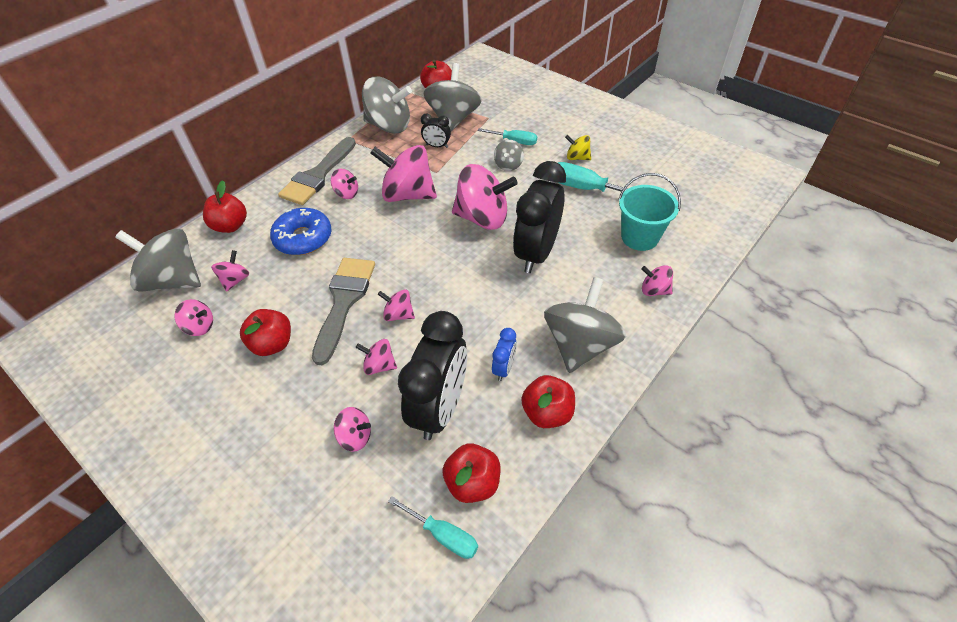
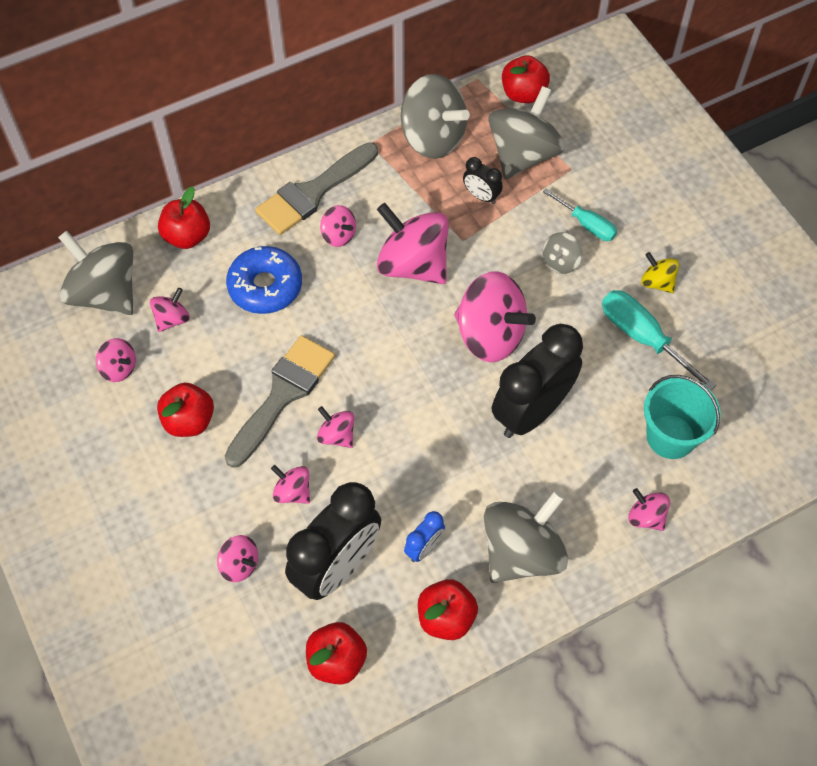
camera: 20 degrees right, 10 degrees up
turquoise screwdriver [388,496,478,559] -> none

